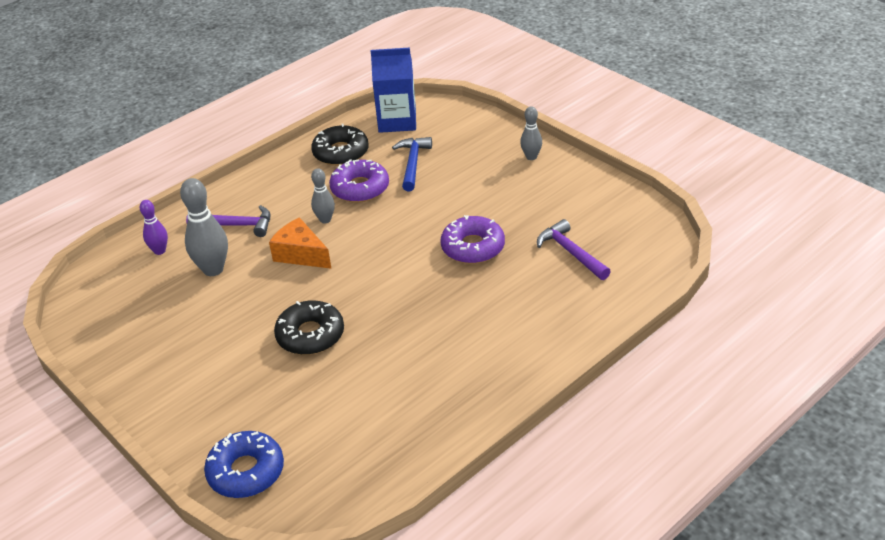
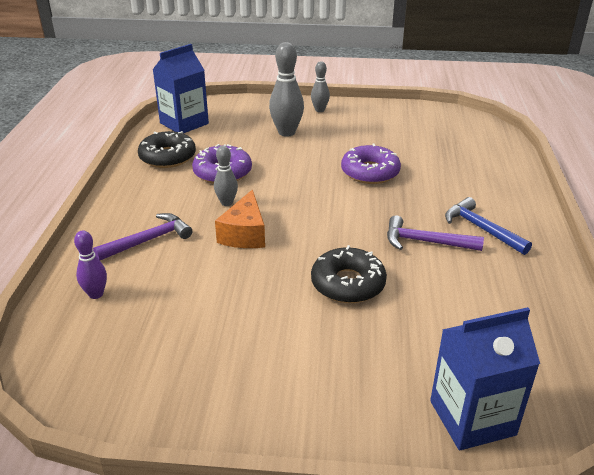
camera: 45 degrees left, 5 degrees down
grey bowling pin [180,178,228,276] -> grey bowling pin moved to [269,42,304,137]
blue donut [204,431,284,498] -> blue carton [430,307,540,450]
orange cheese [269,218,331,269] -> orange cheese turned 75 degrees counterclockwise [215,190,265,248]
blue hammer [392,137,432,191] -> blue hammer moved to [445,197,532,255]
purple hammer [537,219,611,280] -> purple hammer moved to [387,215,484,251]

